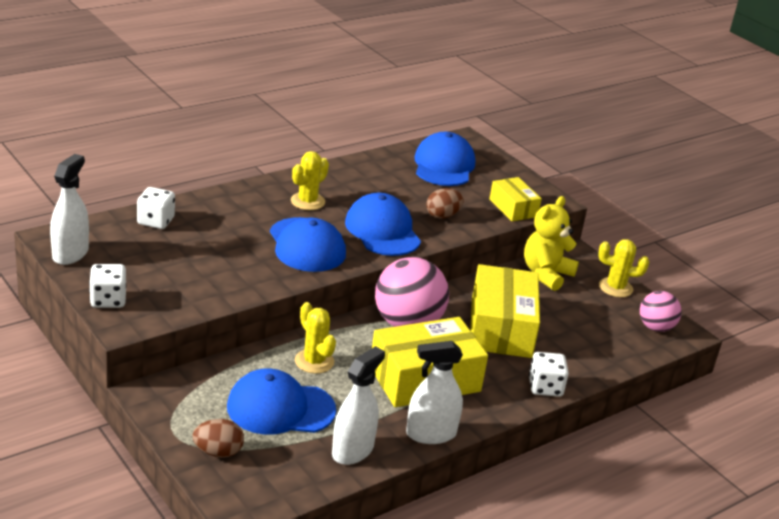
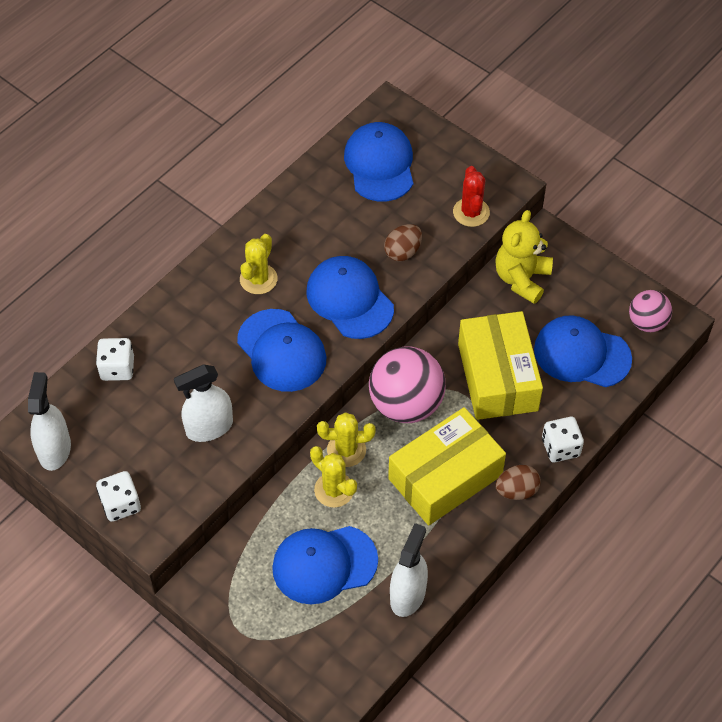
camera: 10 degrees left, 25 degrees up
brown egg [193,419,244,458] -> brown egg moved to [495,465,541,500]
white spray bottle [406,341,463,444] -> white spray bottle moved to [174,364,233,442]
yellow box [489,177,542,222] -> red cactus [453,166,490,227]
yellow cactus [598,239,649,297] -> yellow cactus moved to [317,412,376,467]
none -> blue cap [534,315,632,387]

